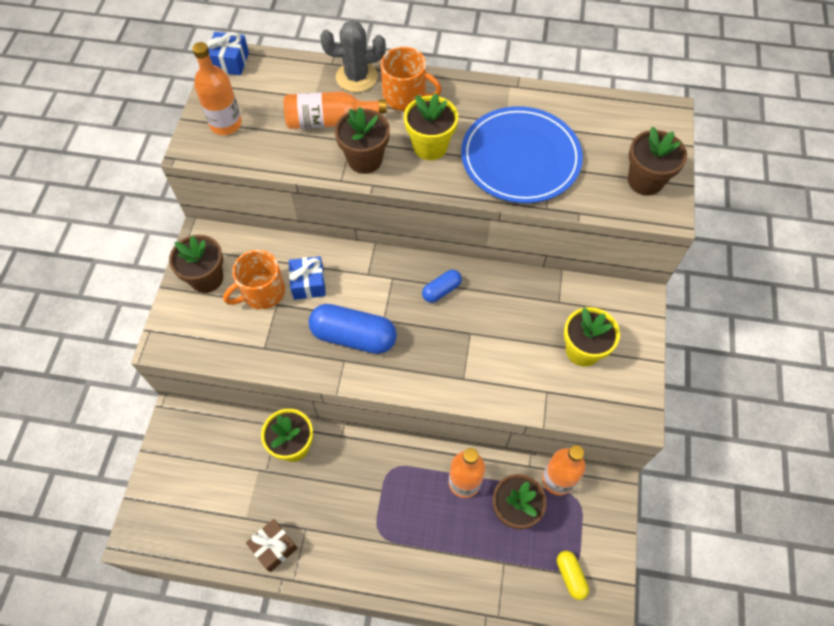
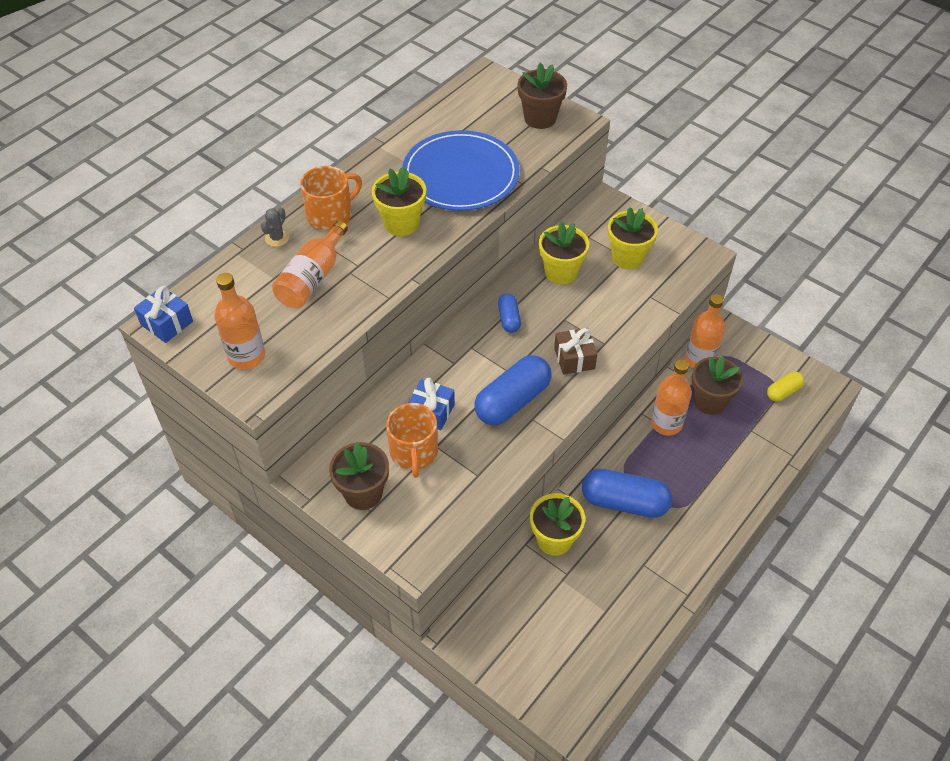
camera: 60 degrees left, 10 degrees down
brown gift [246,519,298,572] -> brown gift moved to [554,328,597,375]
grey cactus [320,20,386,92] -> grey cactus [261,207,289,247], size x0.53
brown flower pot [335,107,390,174] -> none
yellow capsule [557,551,589,600] -> yellow capsule turned 45 degrees counterclockwise [767,372,805,401]
none -> yellow flower pot [539,222,589,284]
none -> blue capsule [582,469,672,518]

